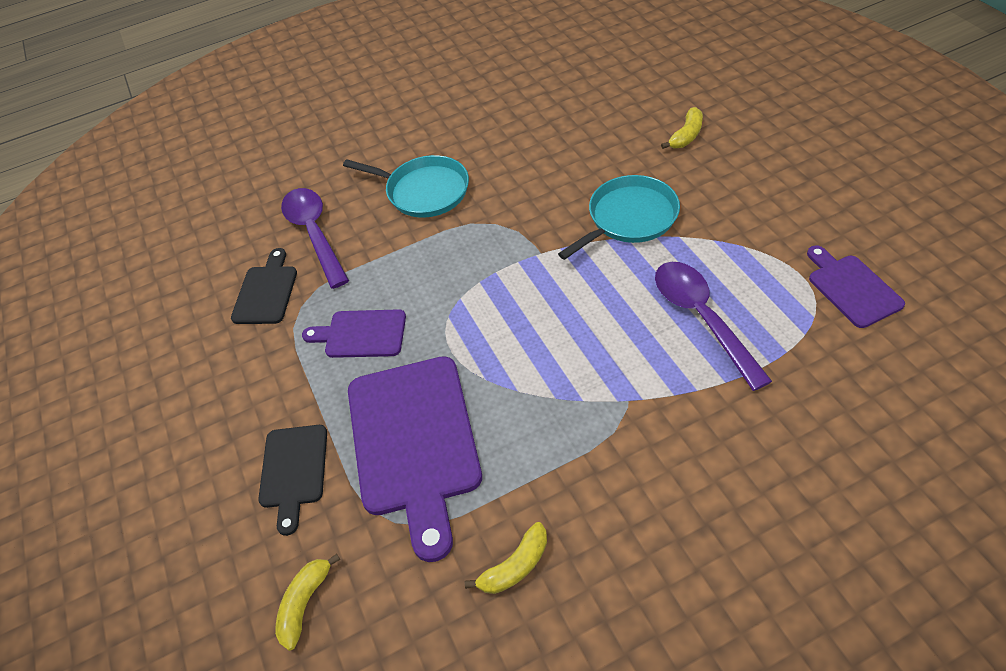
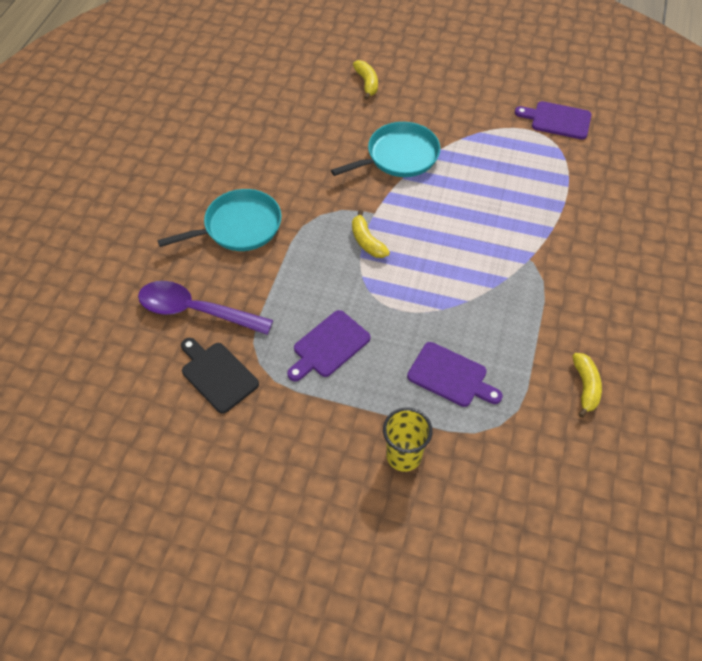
camera: 55 degrees left, 5 degrees up
black cutting board [258,425,327,536] -> yellow cup [383,407,433,472]
yellow banana [275,554,340,651] -> yellow banana moved to [352,210,390,258]
purple cutting board [348,356,482,562] -> purple cutting board [407,342,503,407], size x0.53
turquoise pan [558,175,680,260] -> turquoise pan turned 60 degrees clockwise [331,122,440,177]
purple spoon [655,262,772,391] -> none

